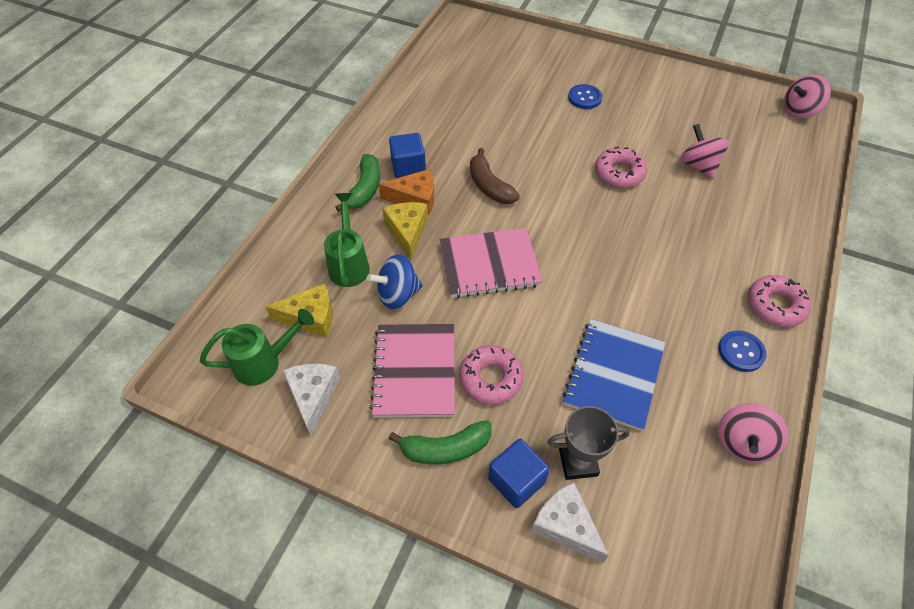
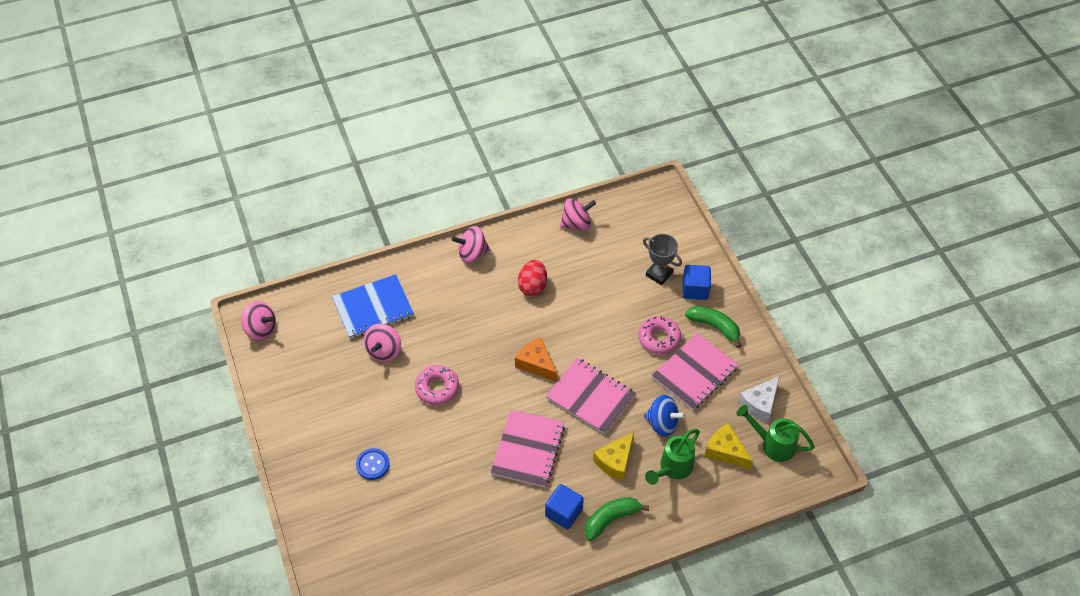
camera: 135 degrees left, 0 degrees up
orange cheese [379,169,434,215] -> orange cheese moved to [515,337,557,382]
brown banana [470,148,520,204] -> pink notebook [491,410,565,488]
white cheese [531,482,609,563] -> none
blue notebook [563,319,665,431] -> blue notebook moved to [332,274,414,339]
blue button [718,330,767,372] -> none
pink donut [748,275,811,327] -> pink spinning top [452,226,490,263]
none -> red egg [518,260,547,296]

